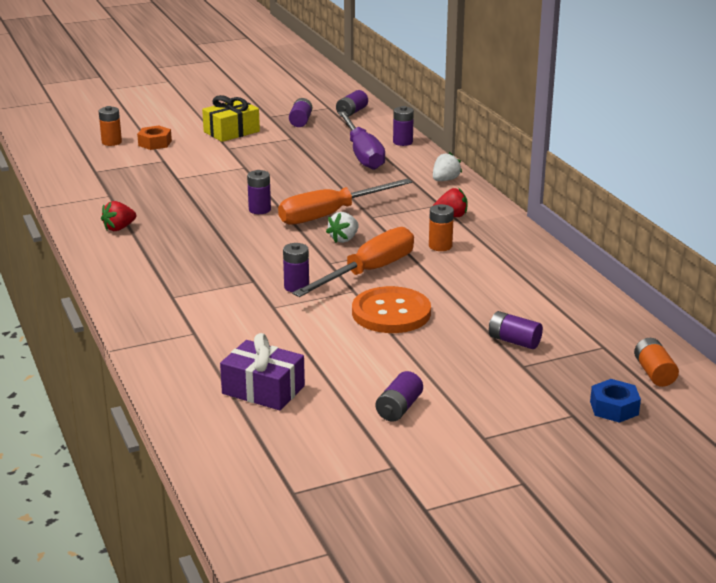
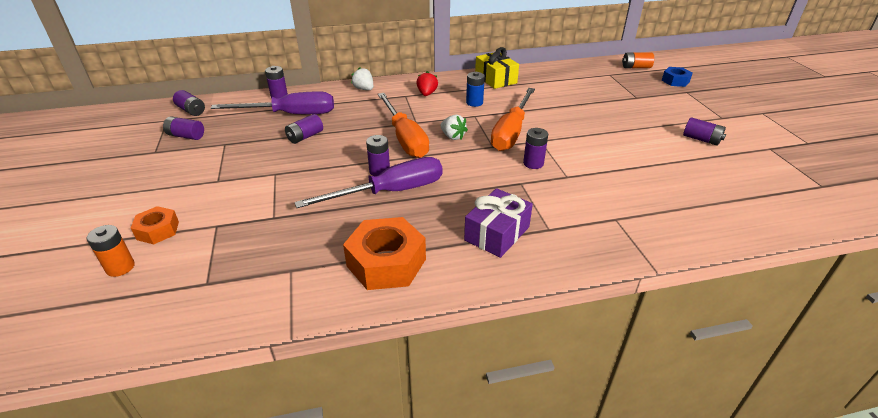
camera: 80 degrees left, 10 degrees up
red strawberry [101,201,136,231] -> orange nut [343,217,426,290]
yellow gift [202,95,260,142] -> yellow gift moved to [475,47,519,89]
purple gift [220,333,305,410] -> purple gift moved to [464,188,533,258]
orange screwdriver [292,227,414,297] -> orange screwdriver turned 120 degrees counterclockwise [491,88,535,151]
orange button [352,286,431,333] -> none
orange battery [429,204,454,251] -> blue battery [466,72,485,107]
purple battery [489,311,543,349] -> purple battery moved to [285,114,323,144]
none -> purple screwdriver [294,157,442,208]

